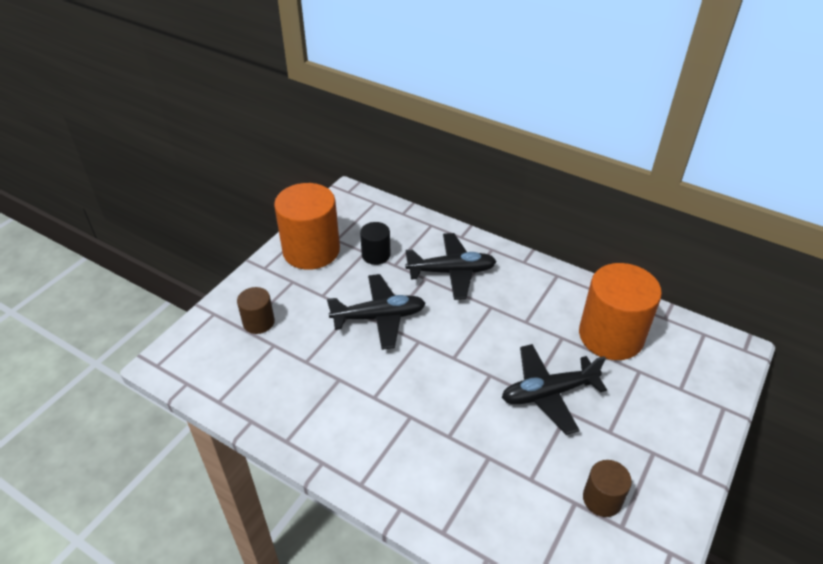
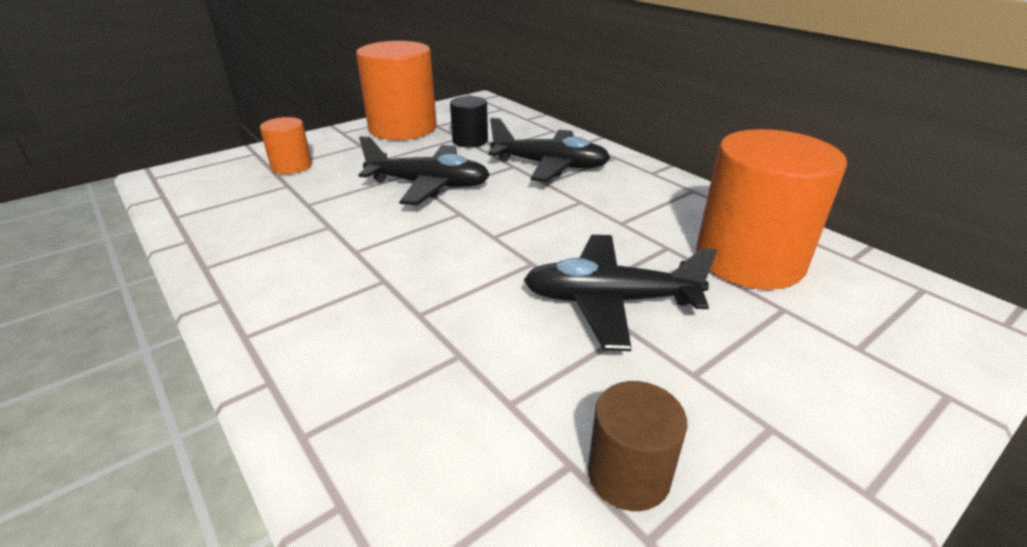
camera: 20 degrees right, 10 degrees down
brown cylinder [237,287,275,334] -> orange cylinder [260,117,312,174]

